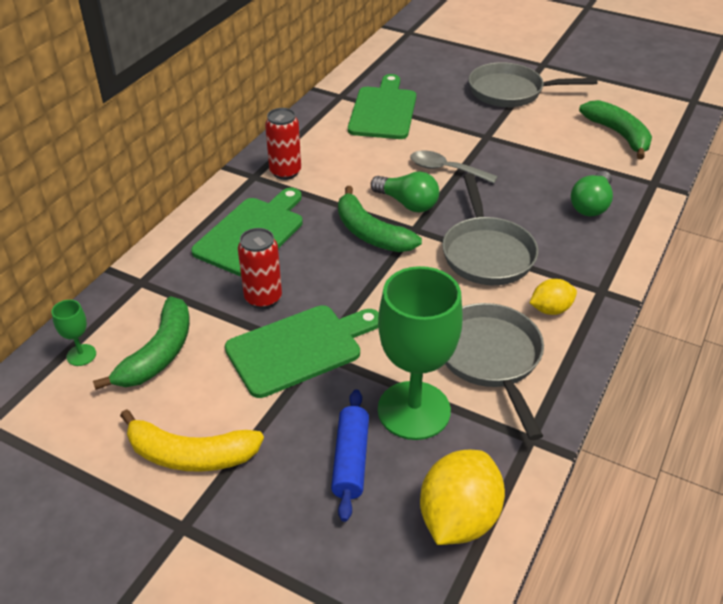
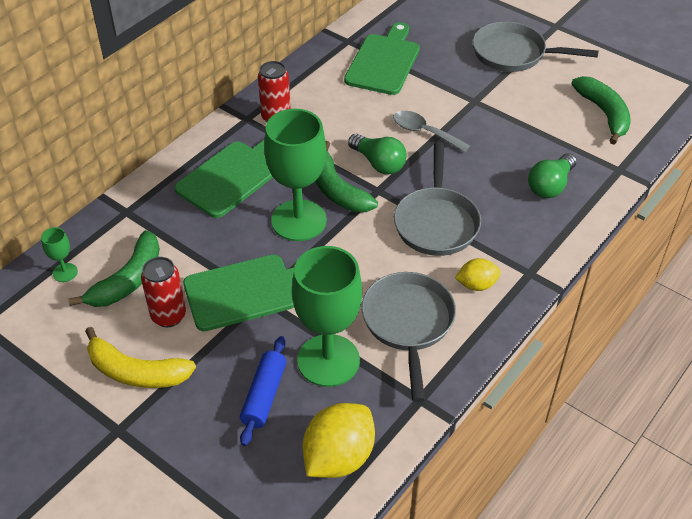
camera: 10 degrees right, 5 degrees up
red can [238,228,282,309] -> red can moved to [141,257,186,327]
none -> green goblet [264,109,327,241]

